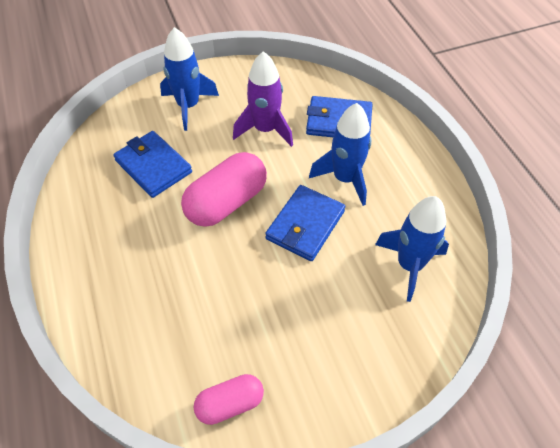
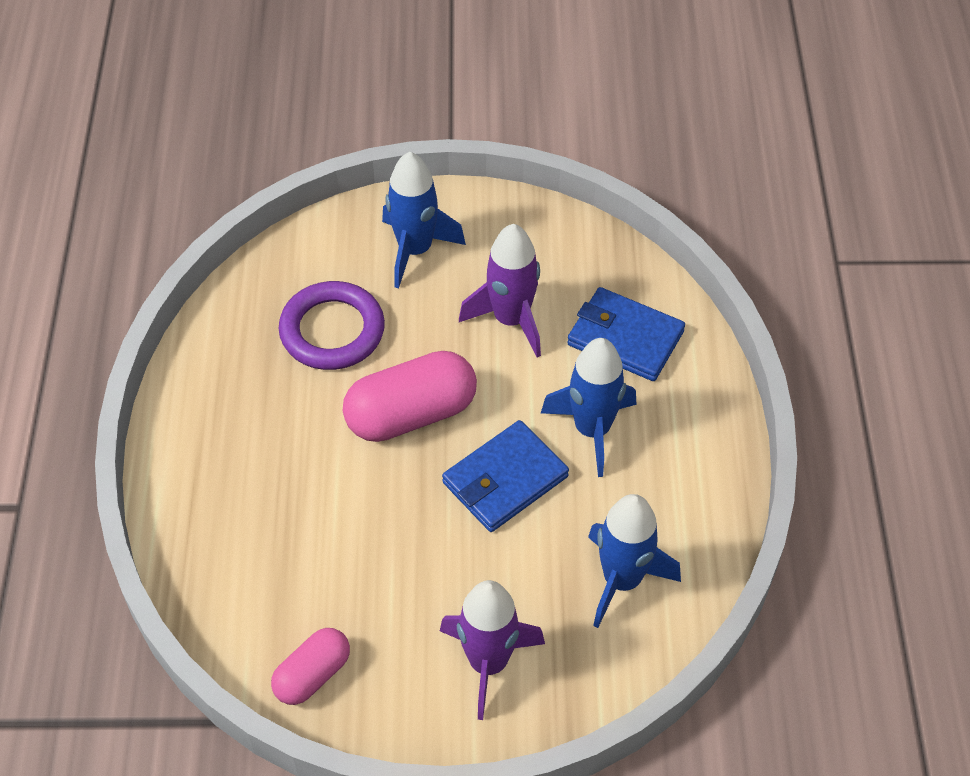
camera: 20 degrees right, 0 degrees up
blue wallet [113,131,192,198] -> purple ring [279,281,385,370]
pink capsule [194,374,264,425] -> pink capsule turned 45 degrees counterclockwise [271,628,350,705]
none -> purple rocket [440,580,545,720]

